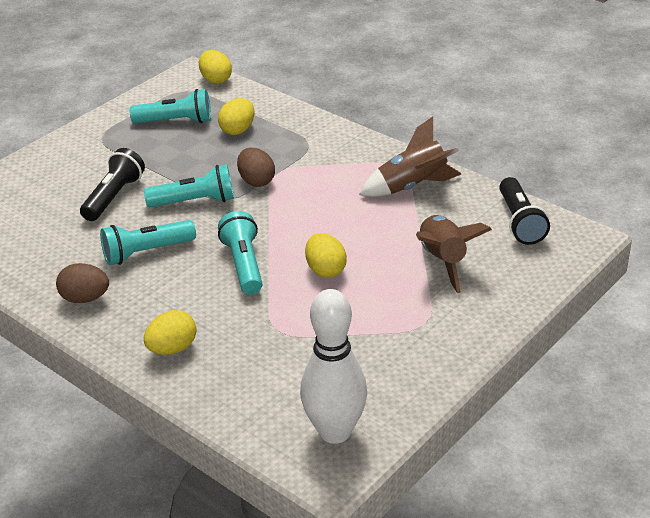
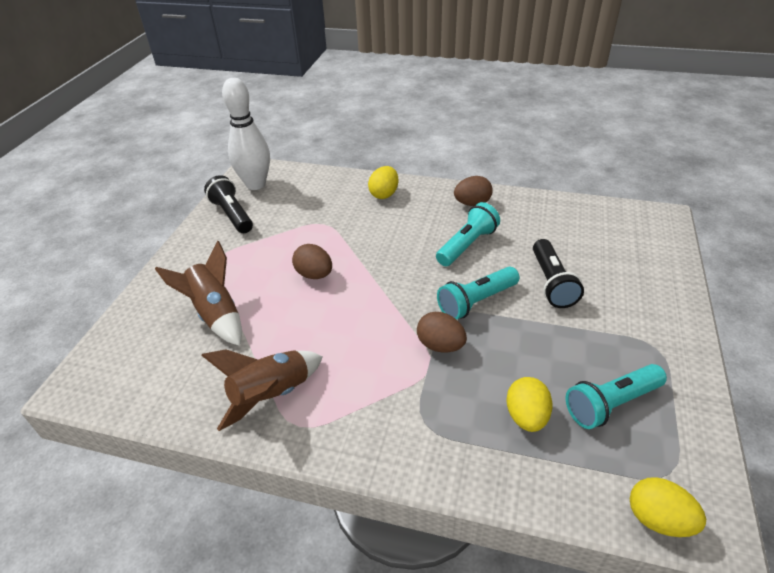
camera: 155 degrees right, 5 degrees up
turquoise flashlight [218,211,262,295] -> none
yellow egg [305,233,347,278] -> brown egg [292,244,332,279]
black flashlight [499,177,550,245] -> black flashlight moved to [204,175,253,233]

